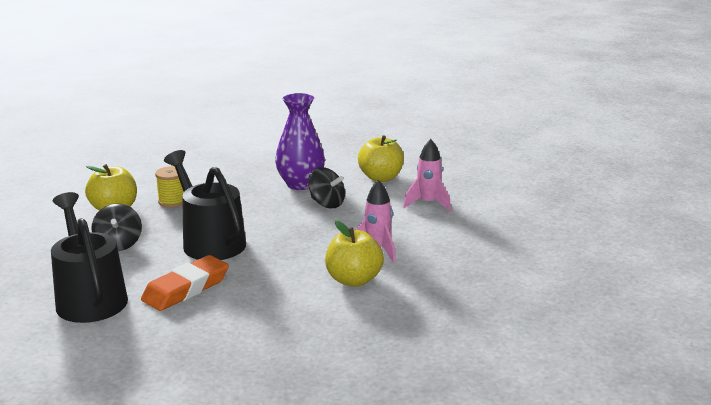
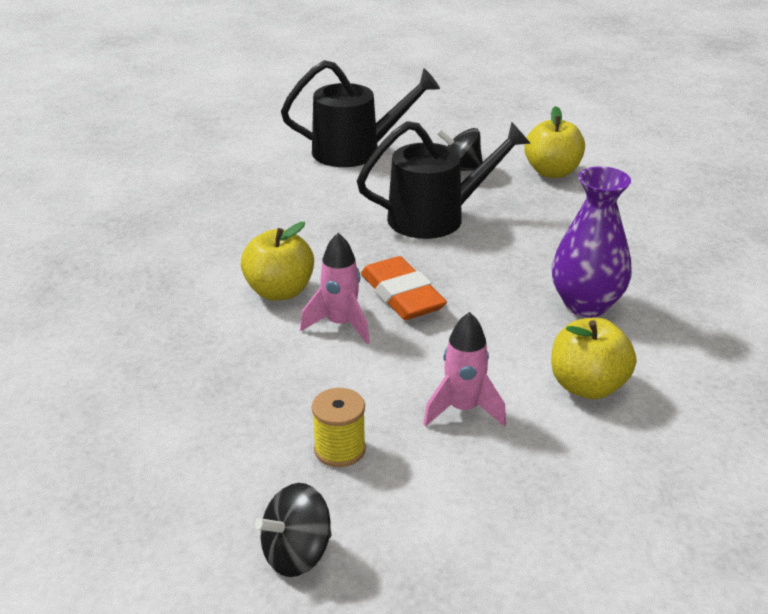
camera: 110 degrees right, 10 degrees up
orange eraser [141,255,229,311] -> orange eraser moved to [361,256,447,320]
yellow spool [155,166,184,208] -> yellow spool moved to [312,388,366,467]
black spinning top [308,167,345,208] -> black spinning top moved to [255,483,332,577]

